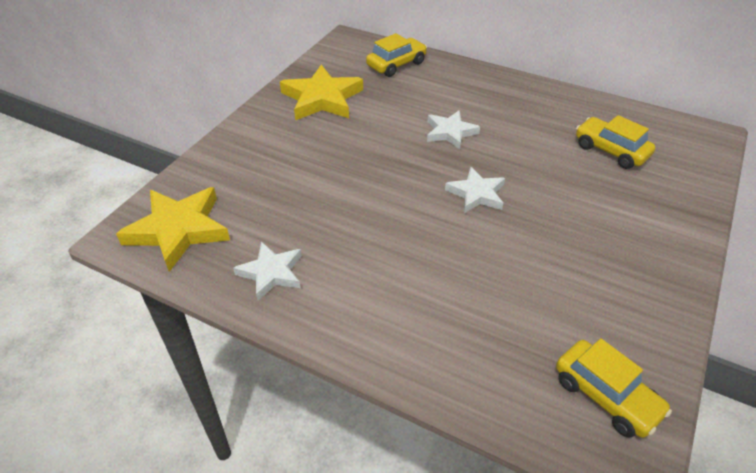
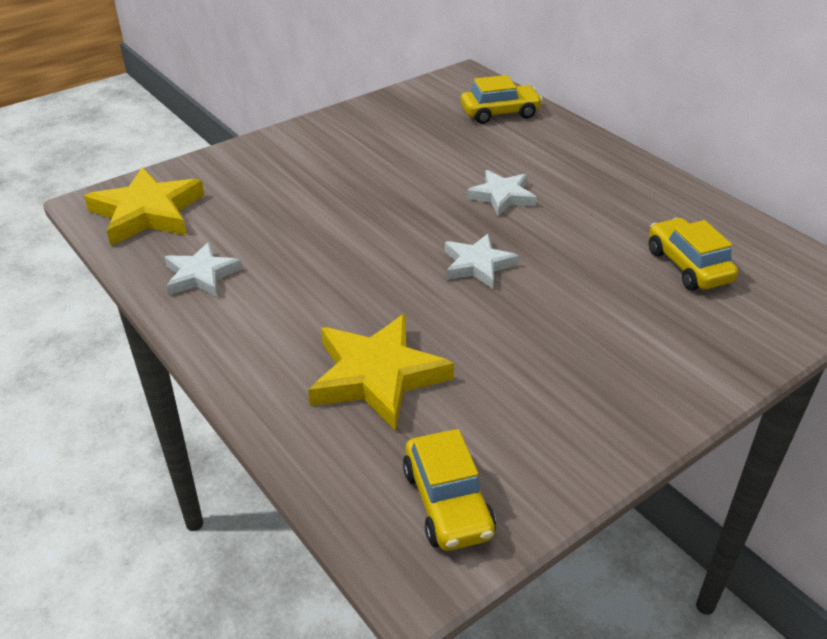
camera: 25 degrees right, 5 degrees down
yellow star [280,65,363,121] -> yellow star moved to [308,314,454,431]

